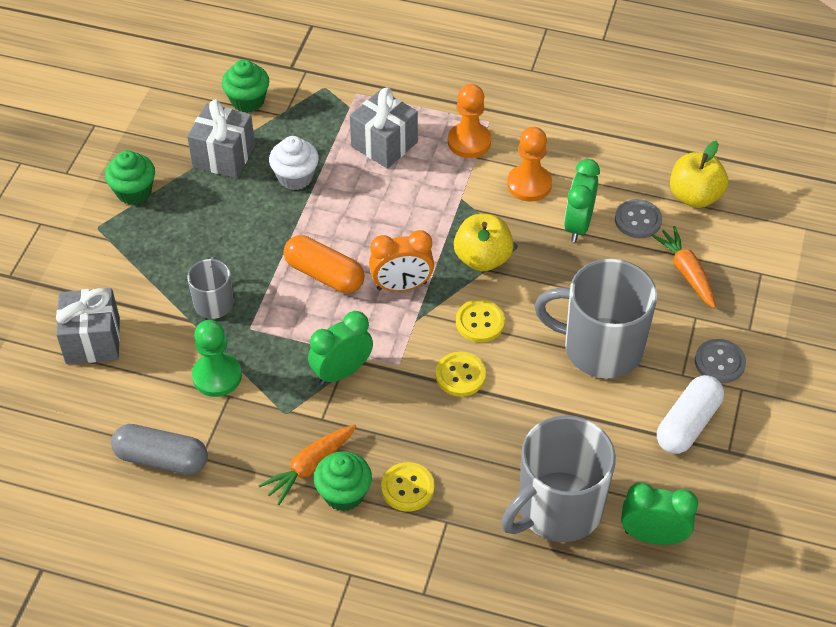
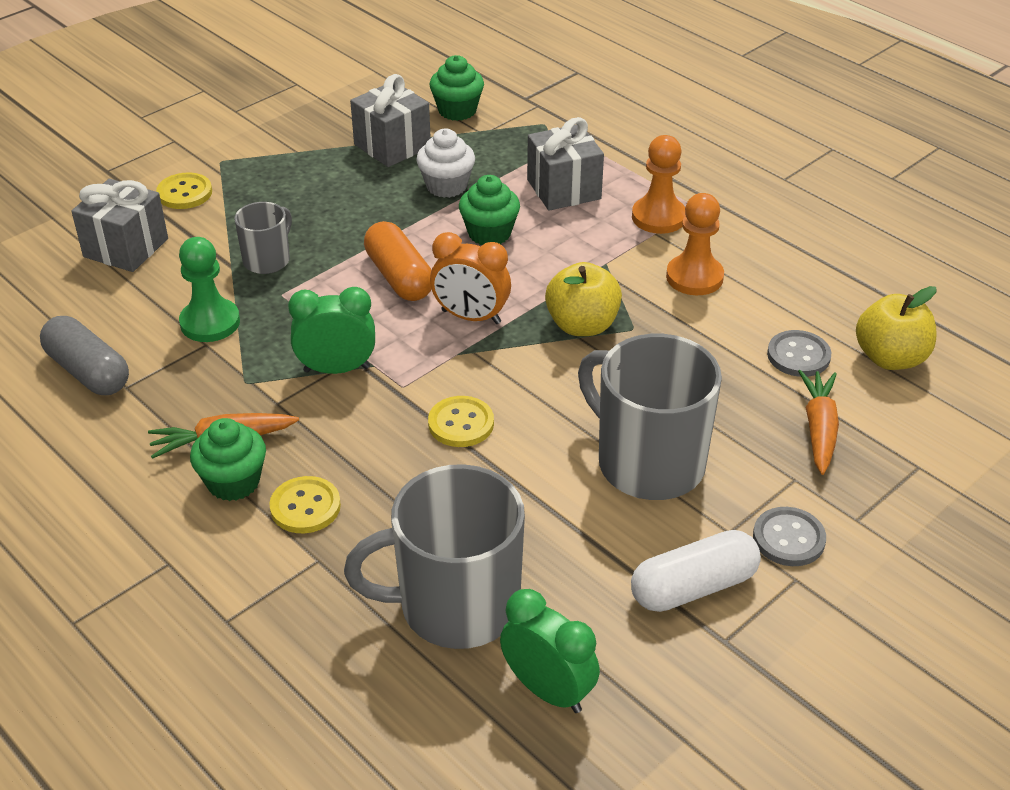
camera: 30 degrees right, 10 degrees down
green cupcake [105,150,155,205] -> green cupcake moved to [459,175,520,245]
yellow button [456,299,505,342] -> yellow button moved to [156,172,212,209]
green clock [564,159,600,242] -> none

